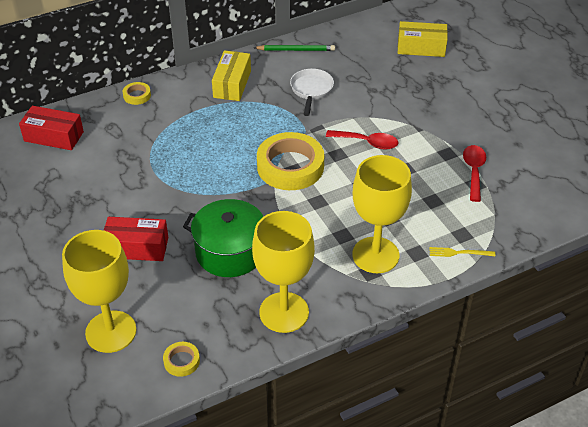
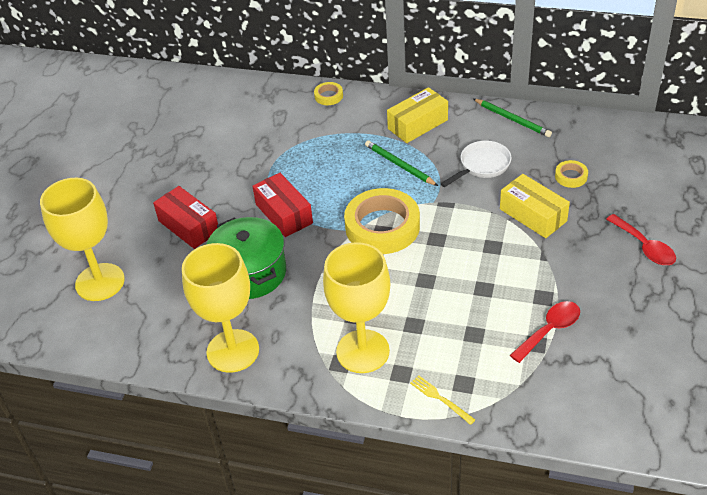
camera: 45 degrees right, 0 degrees up
red box [19,106,84,150] -> red box moved to [252,173,313,237]
yellow tape [163,342,200,377] -> yellow tape moved to [555,160,588,188]
red spoon [326,130,398,150] -> red spoon moved to [606,214,676,265]
yellow box [398,21,448,57] -> yellow box moved to [500,174,570,238]
none -> green pencil [365,140,438,186]

